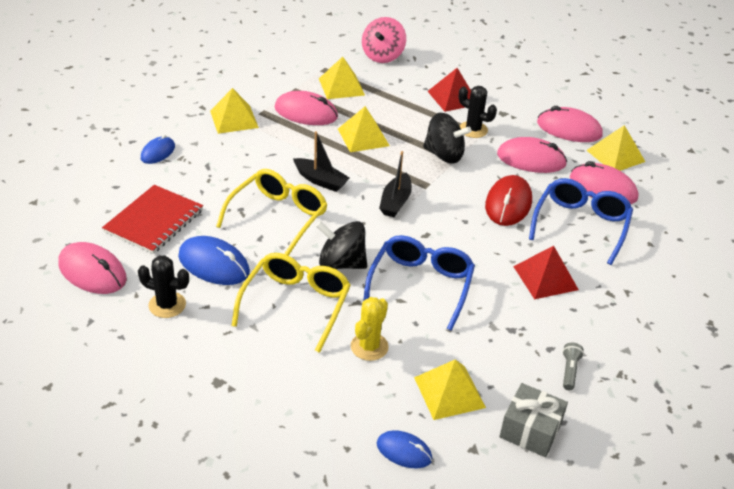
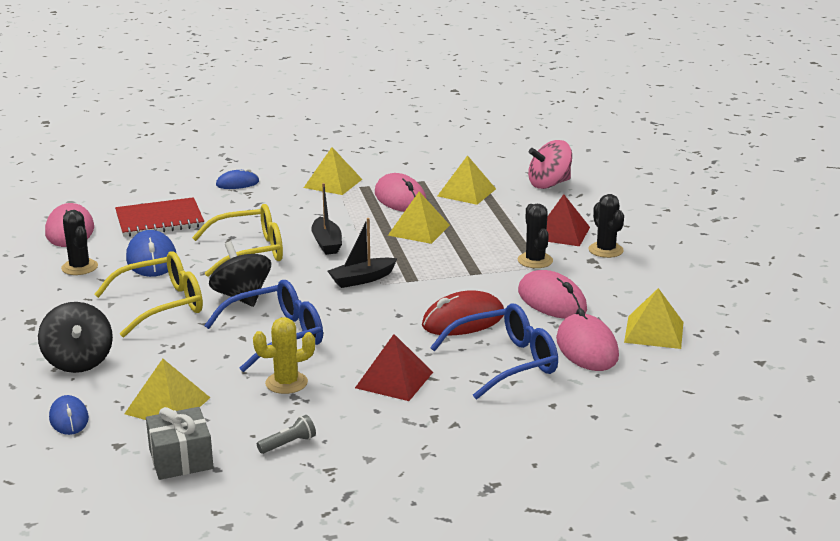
camera: 45 degrees right, 15 degrees down
yellow cactus [351,297,389,361] -> yellow cactus moved to [253,317,315,394]
black spinning top [423,113,471,163] -> black spinning top moved to [38,302,113,373]
pink mouse [537,106,603,142] -> none
none -> black cactus [589,194,624,258]

